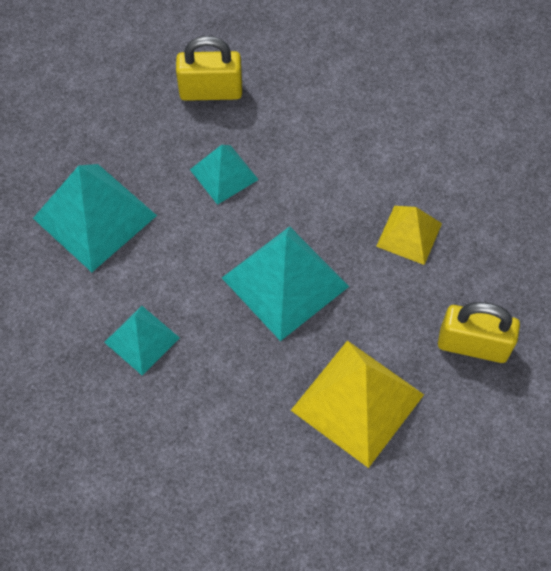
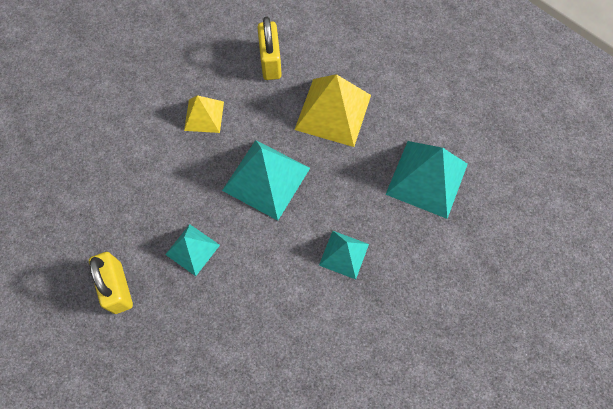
camera: 110 degrees left, 5 degrees up
turquoise pyramid [33,164,157,272] -> turquoise pyramid moved to [386,141,468,219]

